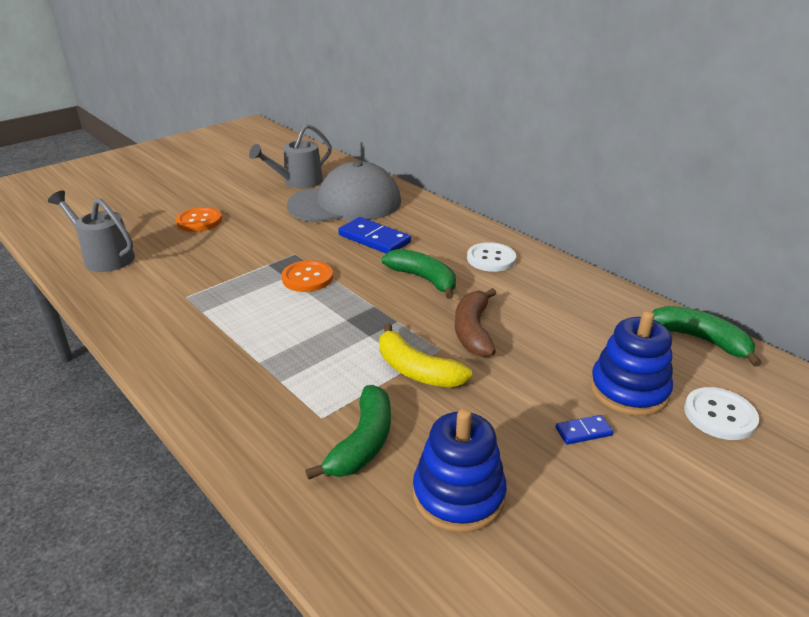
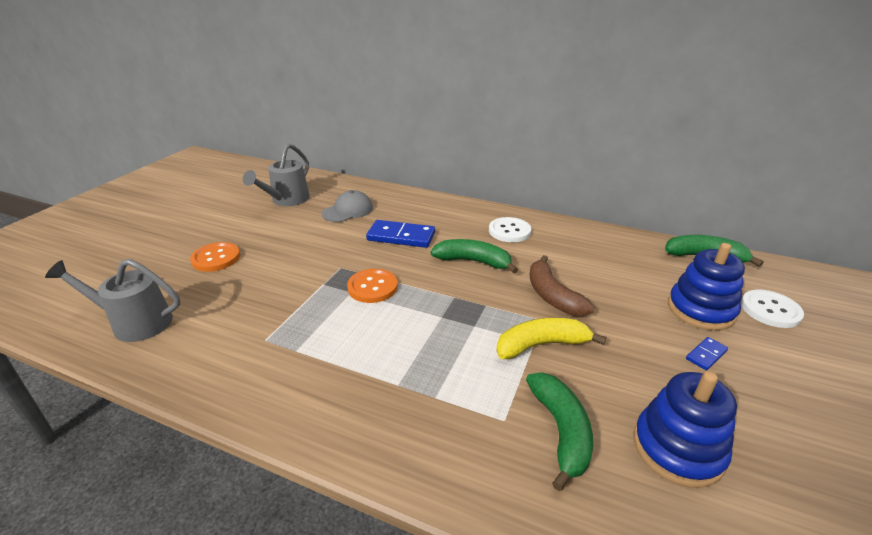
camera: 25 degrees left, 0 degrees up
grey cap [287,161,401,223] -> grey cap [321,190,373,222], size x0.50
yellow banana [379,323,472,388] -> yellow banana turned 150 degrees clockwise [496,318,606,359]

